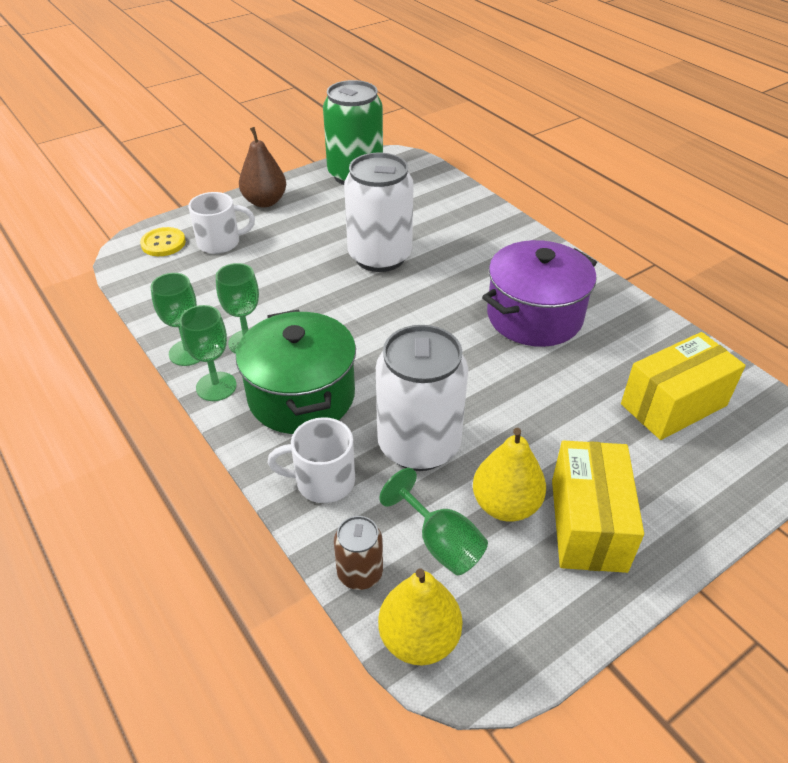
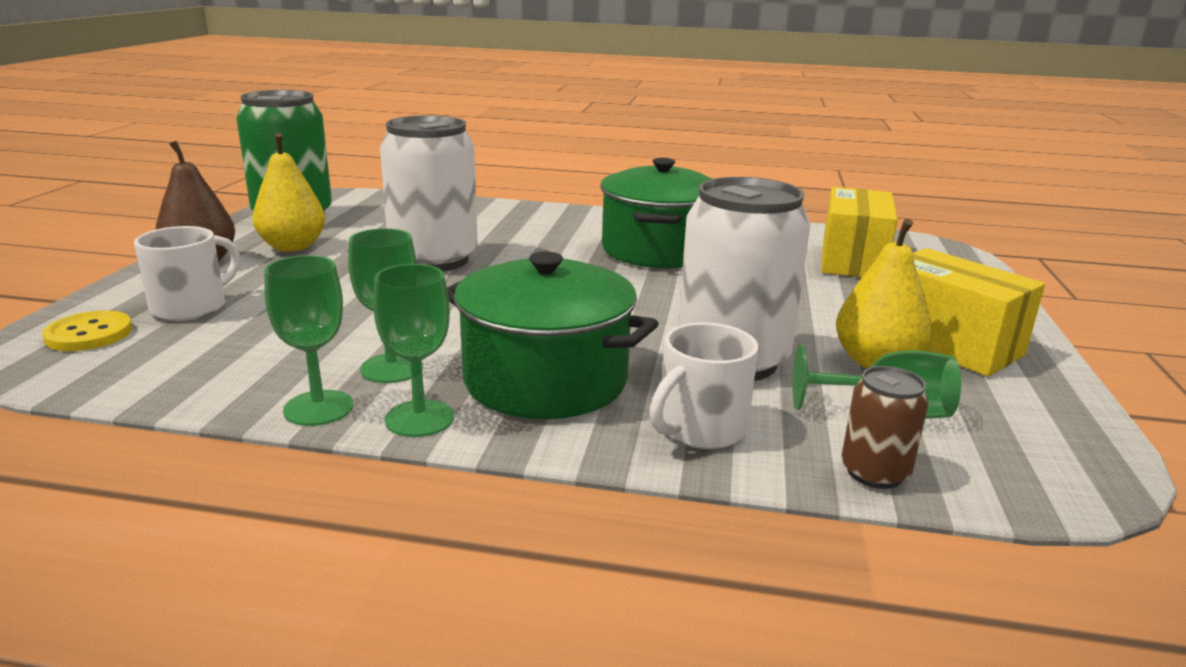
camera: 45 degrees left, 20 degrees down
yellow pear [378,569,462,665] -> yellow pear moved to [252,133,325,252]
purple pot [482,240,597,347] -> green pot [600,158,712,268]

